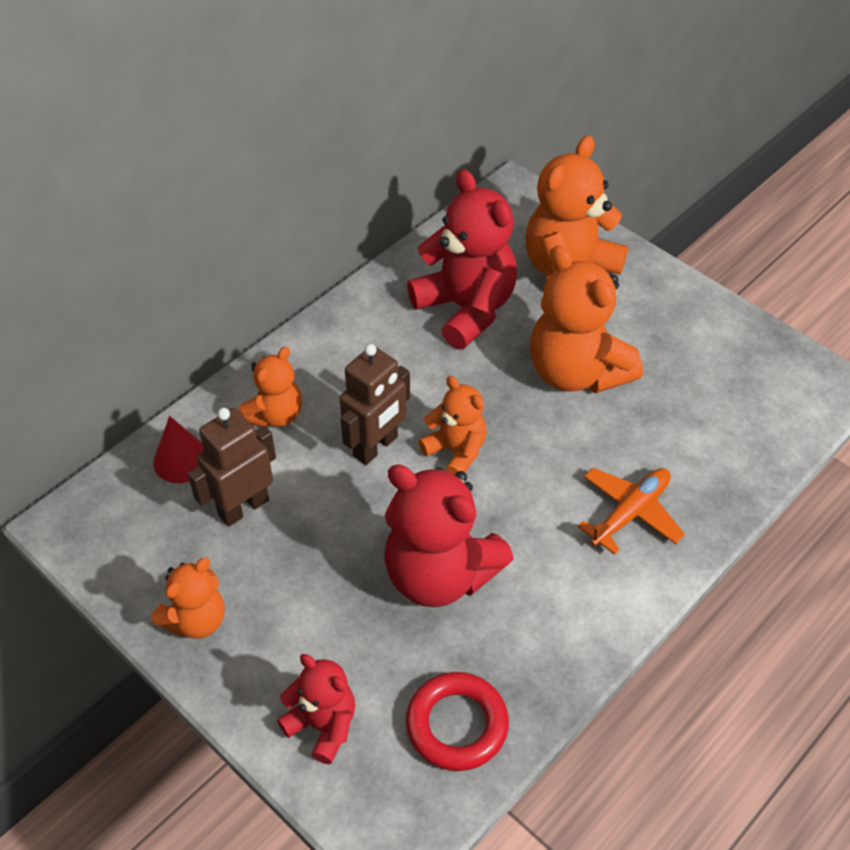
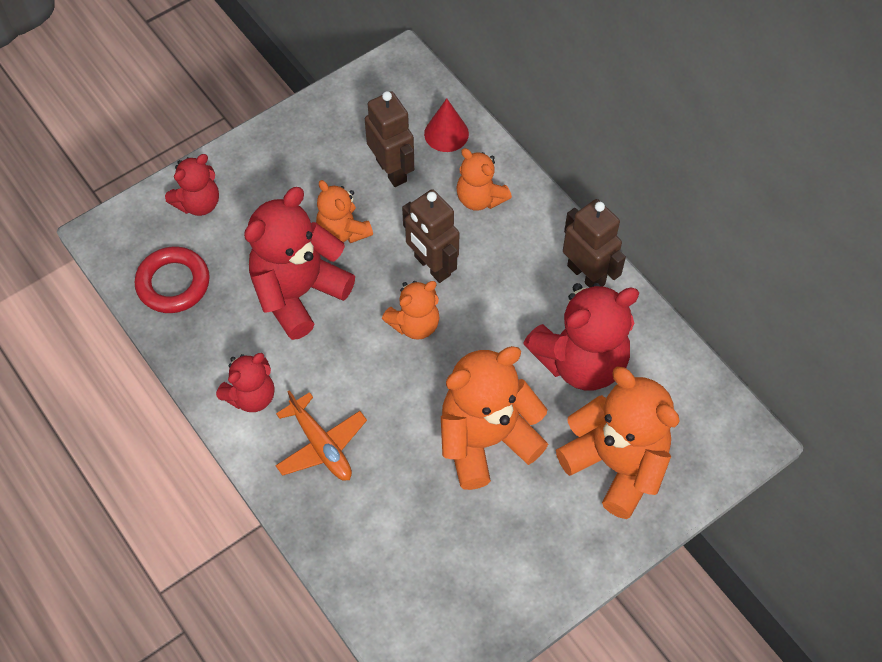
camera: 100 degrees right, 10 degrees up
orange teddy bear [152,558,225,639] -> orange teddy bear moved to [316,180,373,243]
none -> red teddy bear [216,353,275,412]
none -> brown robot [563,199,626,288]

